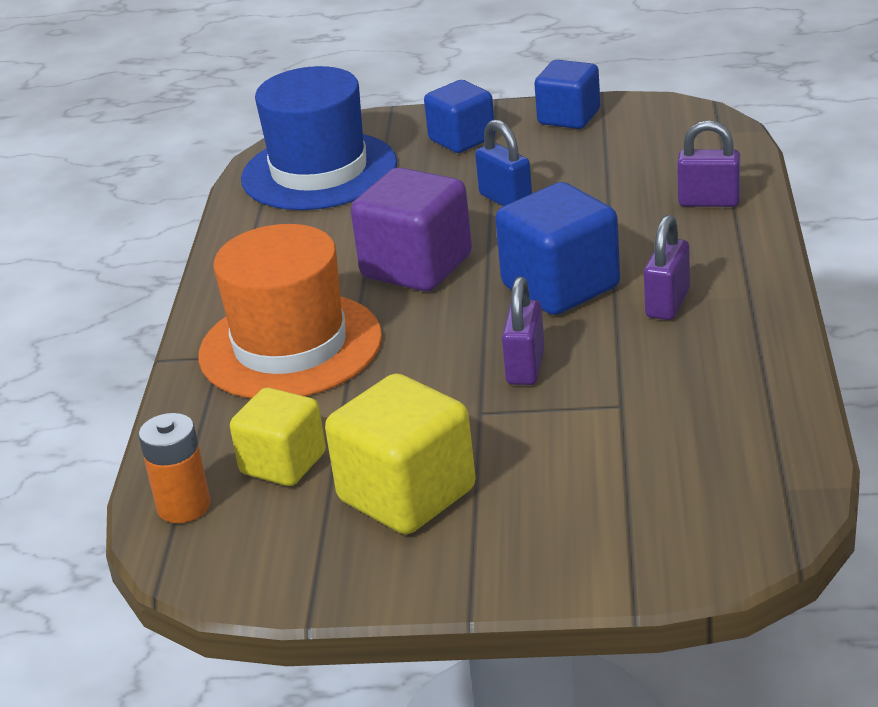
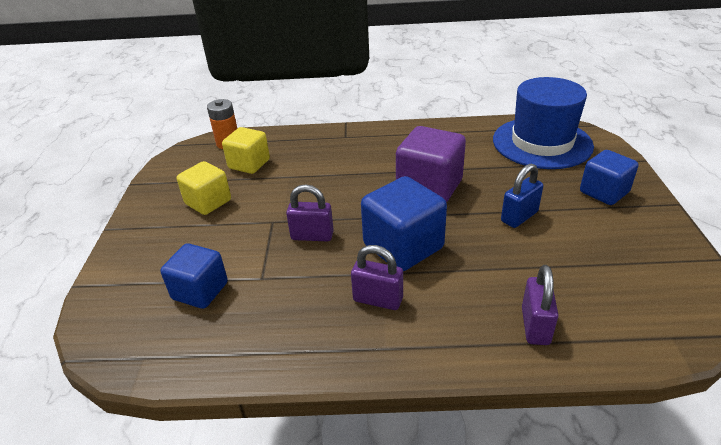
camera: 85 degrees right, 5 degrees up
orange hat [198,224,382,399] -> none
yellow cube [325,373,476,534] -> yellow cube [177,161,231,215], size x0.66
blue cube [534,60,600,129] -> blue cube moved to [160,243,228,309]

